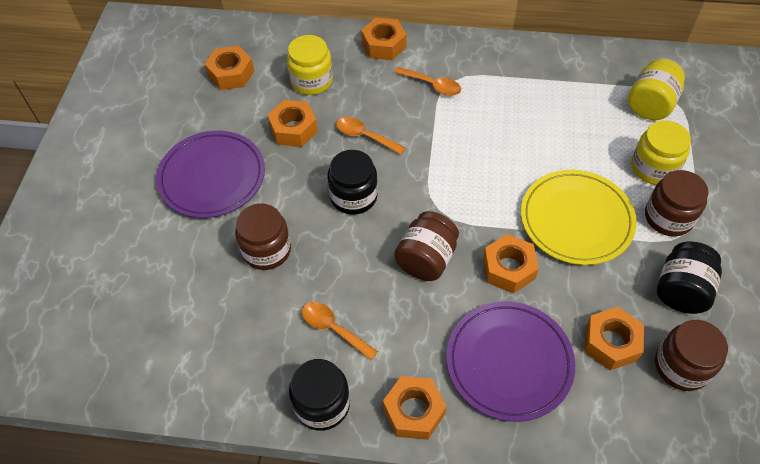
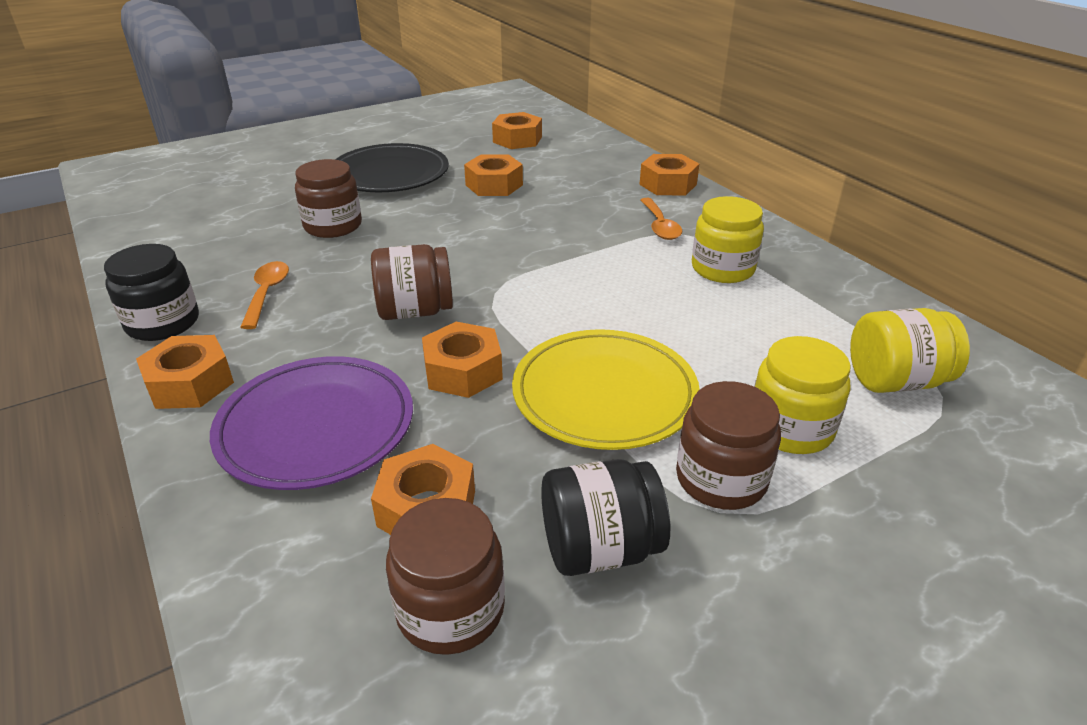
camera: 50 degrees right, 20 degrees down
purple plate [156,131,265,218] -> black plate [335,143,449,192]
yellow jar [287,35,333,95] -> yellow jar moved to [692,196,764,283]
black jar [327,150,378,215] -> none
orange spoon [336,117,405,155] -> none

